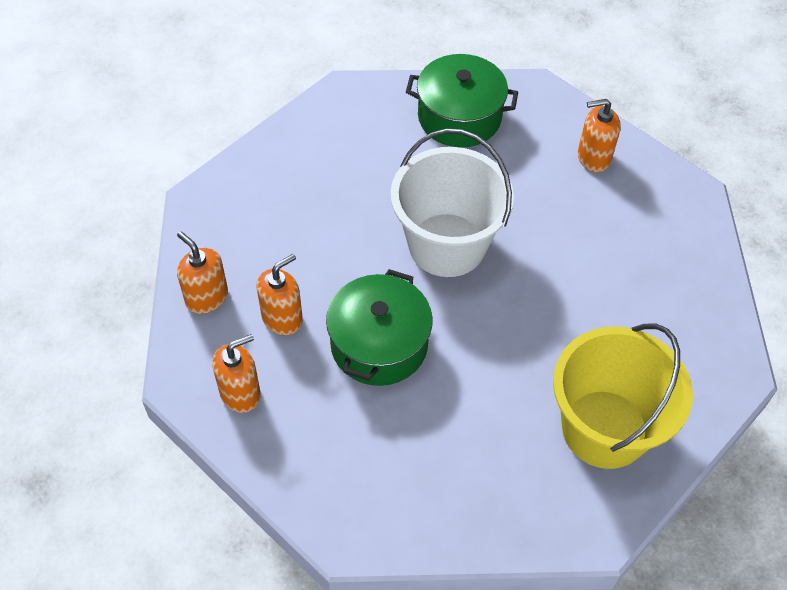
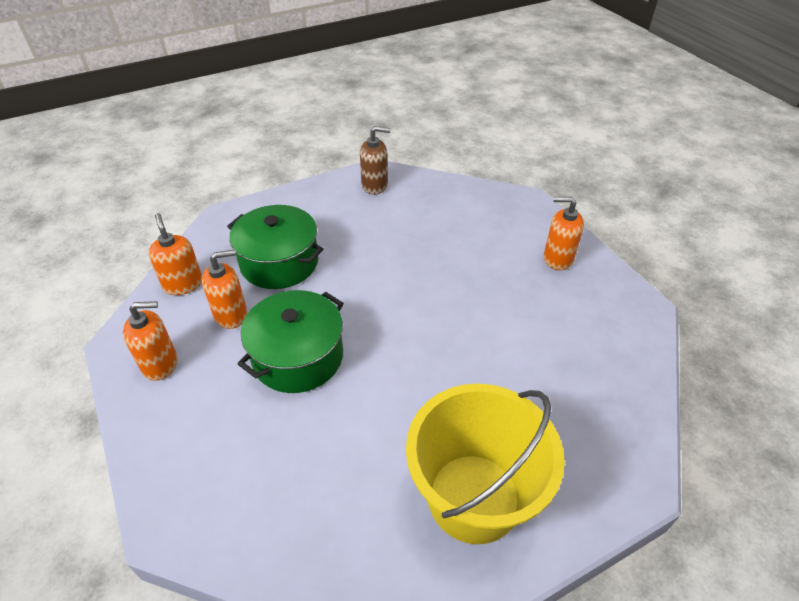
camera: 20 degrees right, 10 degrees down
white bucket [391,129,514,277] -> none
green pot [406,54,518,148] -> green pot moved to [227,205,324,289]
none -> brown soap dispenser [360,126,390,195]

